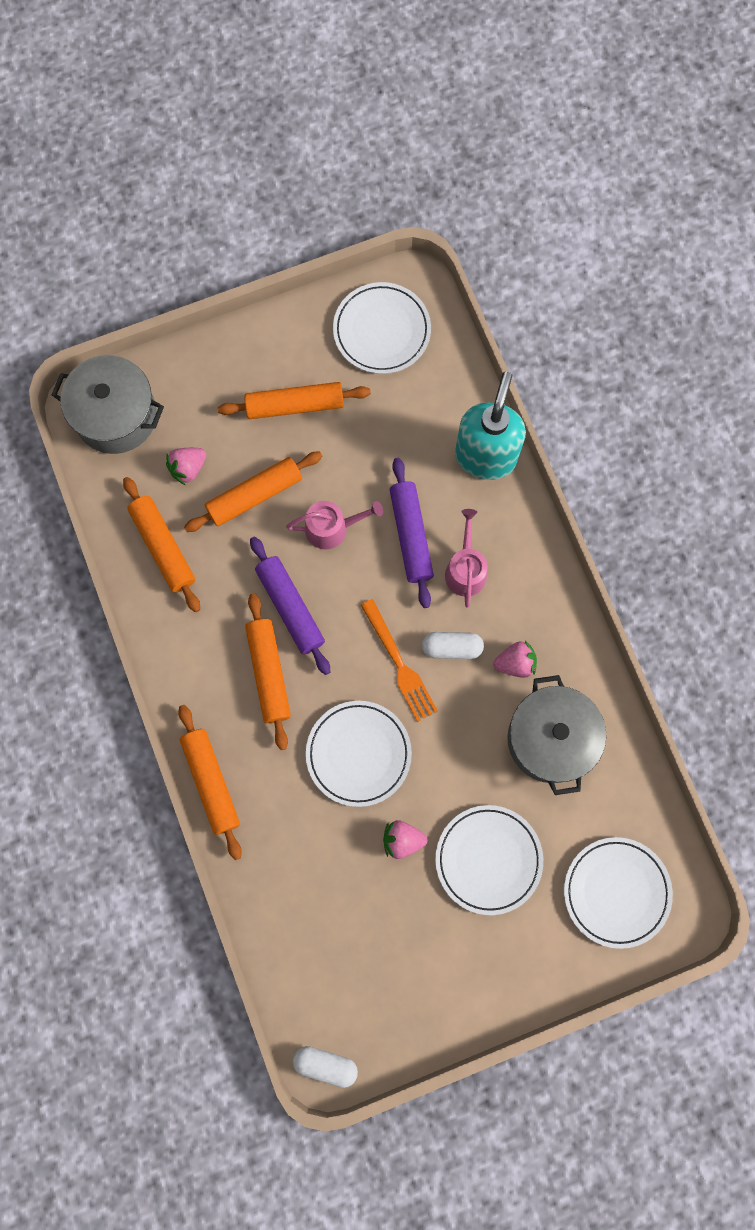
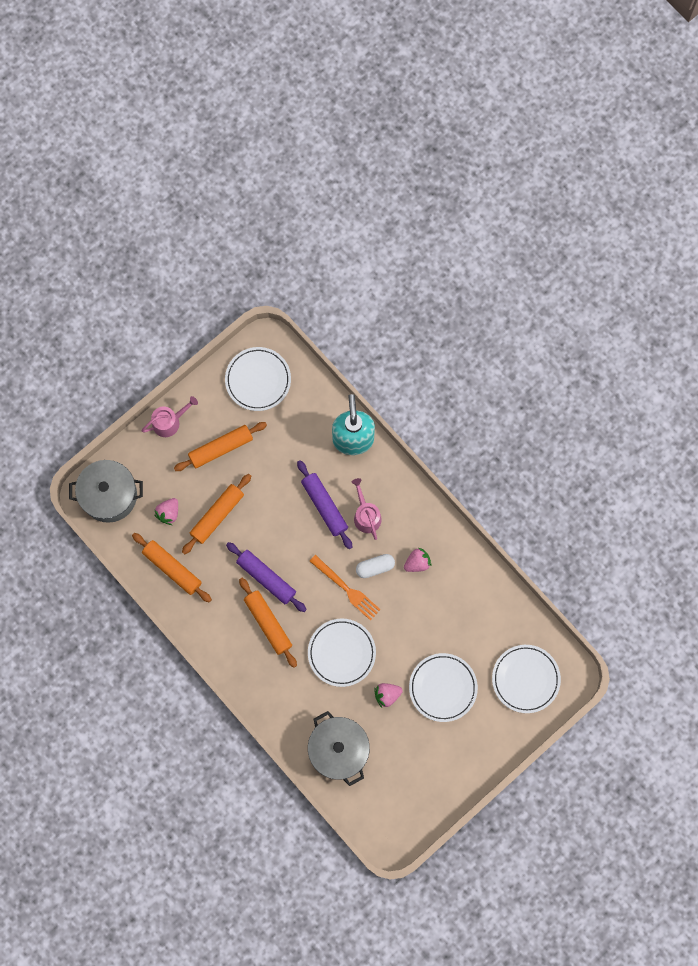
camera: 20 degrees left, 0 degrees up
orange rolling pin [178,705,242,860] -> none
pink watering can [286,501,383,549] -> pink watering can moved to [141,396,198,437]
white capsule [293,1046,358,1088] -> none
grey pot [507,675,606,795] -> grey pot moved to [308,711,370,786]

